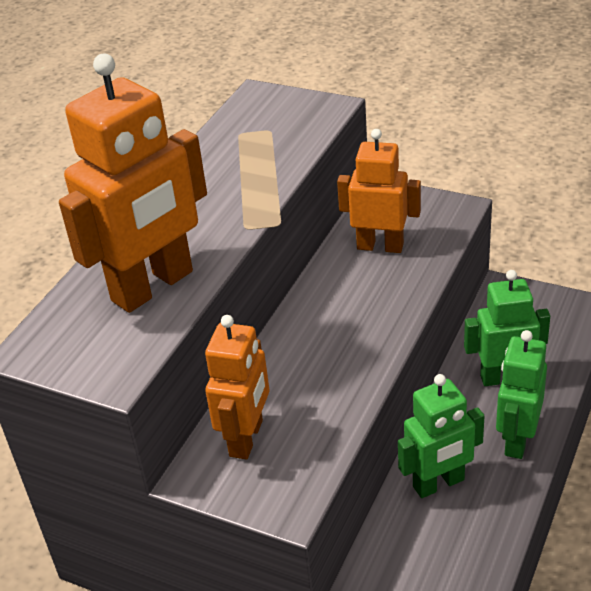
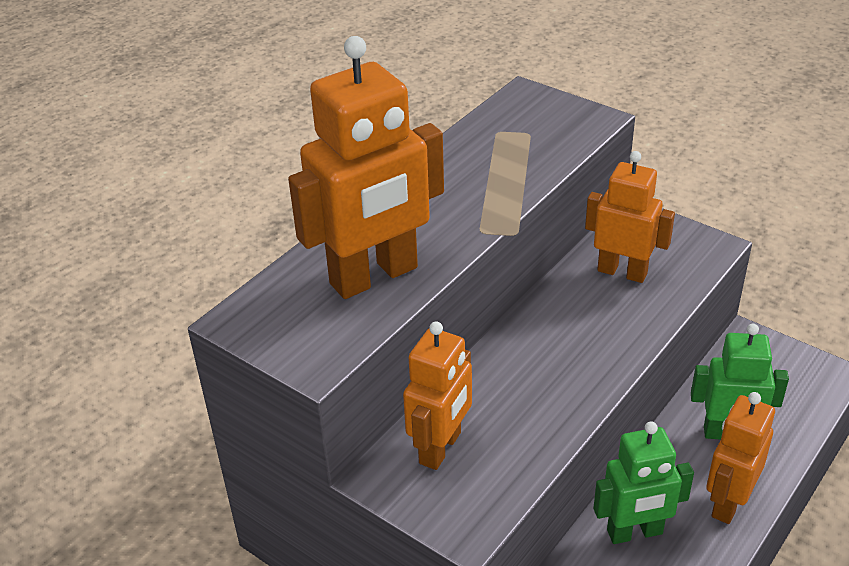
camera: 10 degrees right, 0 degrees up
green robot [496,330,547,459] -> orange robot [706,392,775,524]

